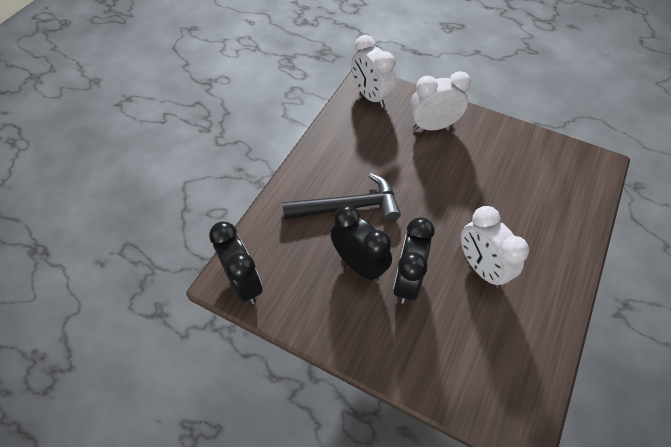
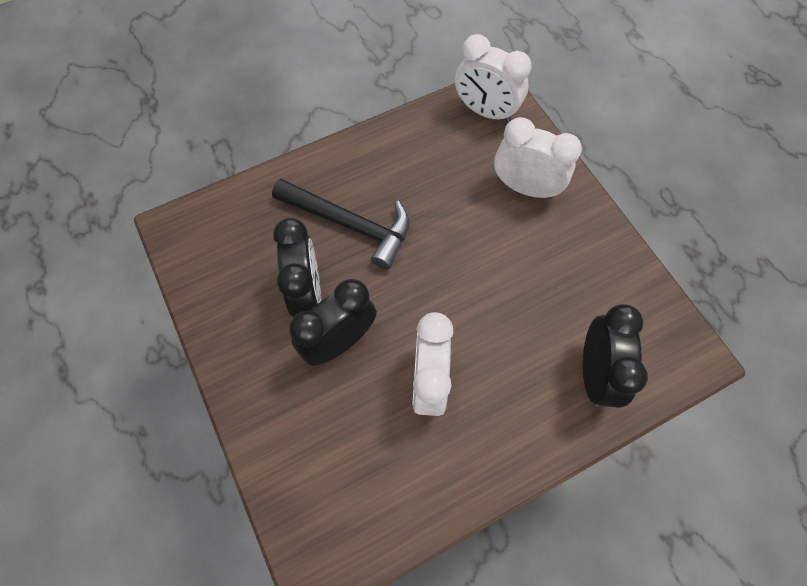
camera: 35 degrees right, 10 degrees up
black clock [209,222,263,304] -> black clock moved to [583,304,648,408]
white clock [351,35,396,108] -> white clock turned 60 degrees counterclockwise [455,34,531,123]

